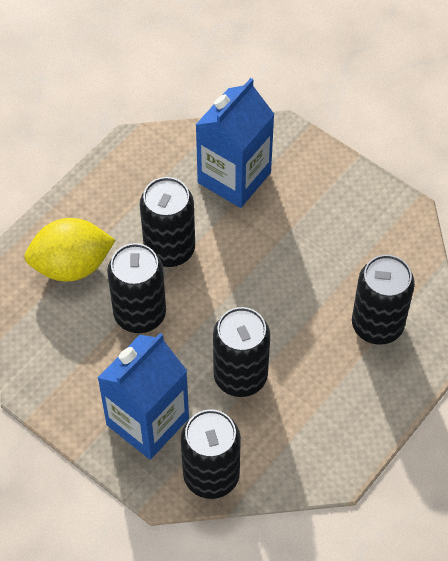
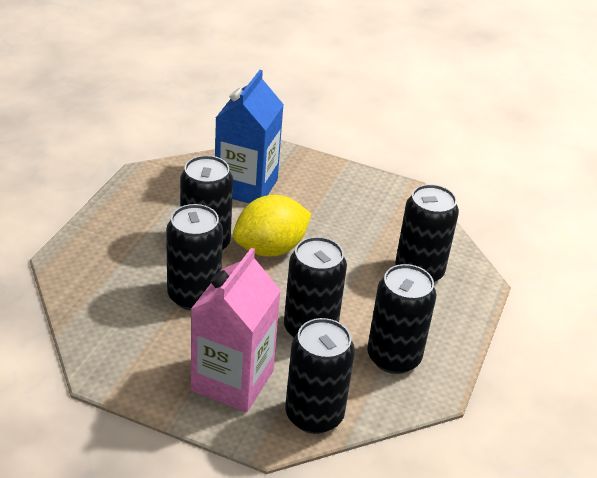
camera: 20 degrees left, 20 degrees down
yellow lemon [24,218,115,281] -> yellow lemon moved to [233,195,311,257]
blue carton [97,333,189,460] -> pink carton [191,248,281,412]
none -> black can [367,264,436,374]

